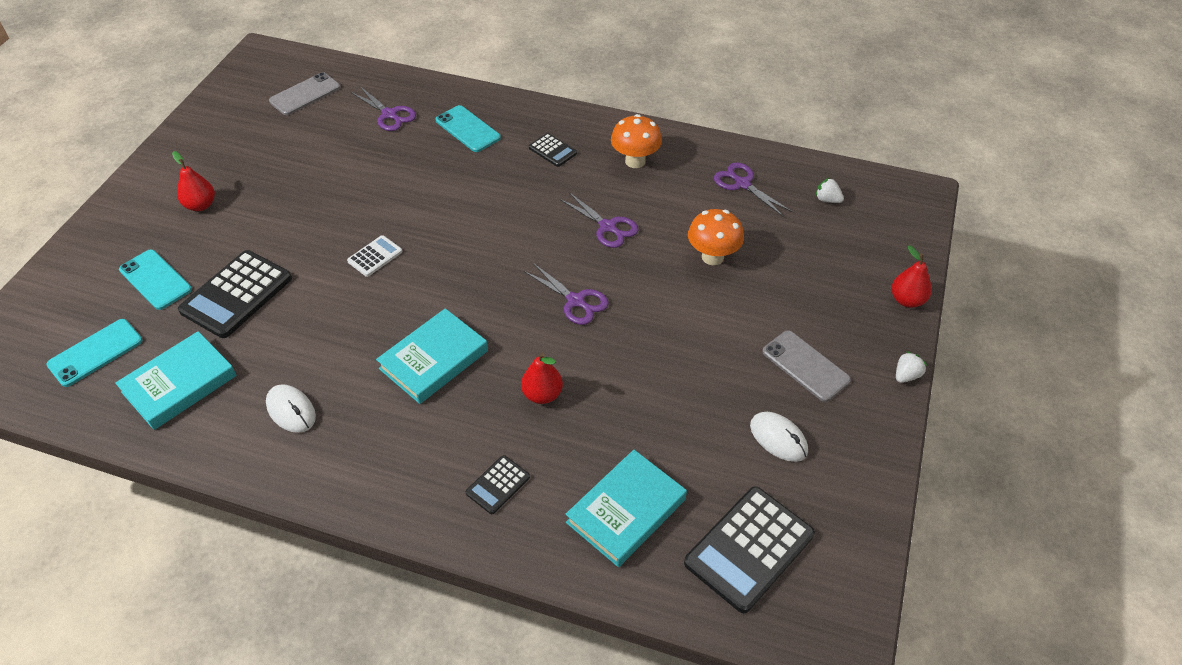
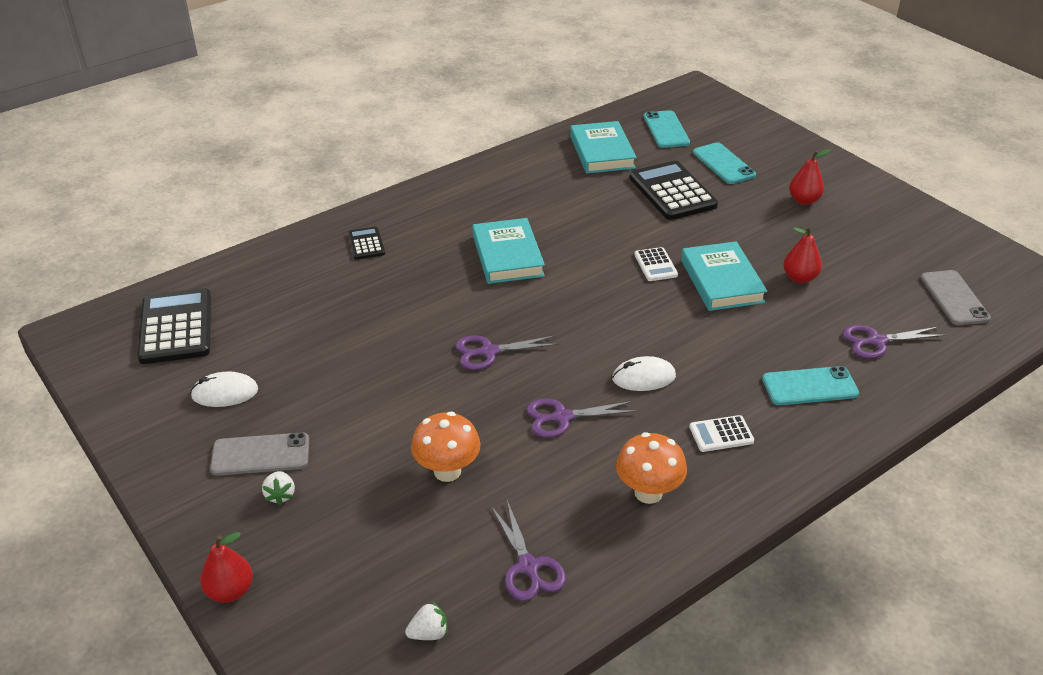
camera: 125 degrees right, 10 degrees down
turquoise phone [119,250,192,310] -> turquoise phone turned 75 degrees clockwise [693,142,756,184]
white mouse [266,384,316,433] -> white mouse moved to [612,356,676,391]
red pear [521,353,563,404] -> red pear moved to [783,226,822,283]
black calculator [529,133,577,167] -> white calculator [689,415,754,452]
turquoise book [565,450,687,567] -> turquoise book moved to [681,241,768,311]
purple scissors [714,162,792,217] -> purple scissors turned 75 degrees clockwise [491,500,566,601]
white strawberry [896,351,927,383] -> white strawberry moved to [262,471,295,505]

